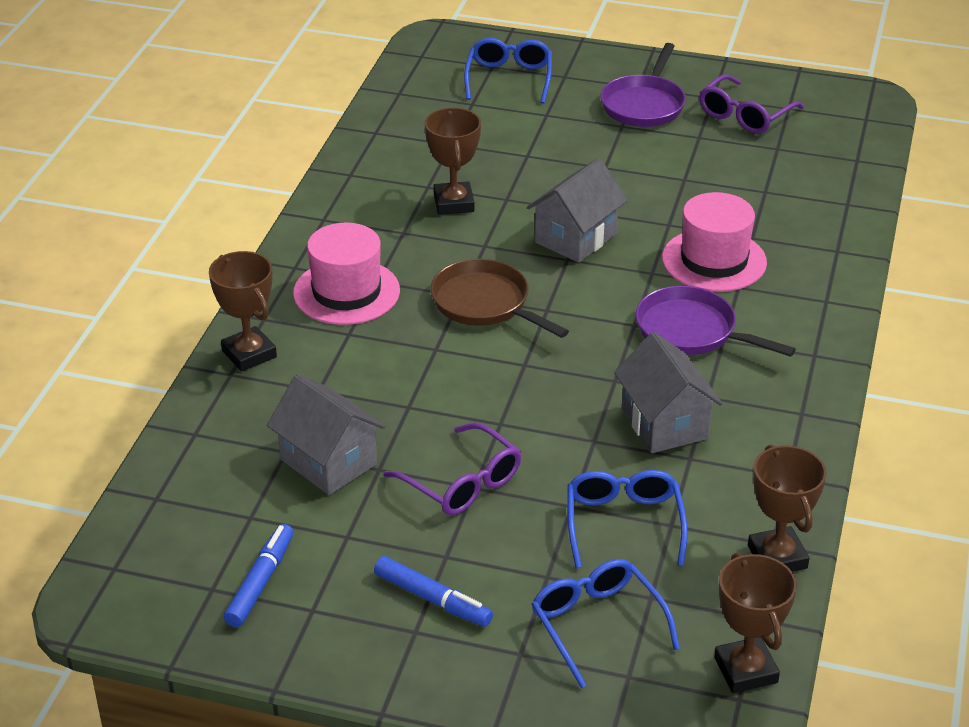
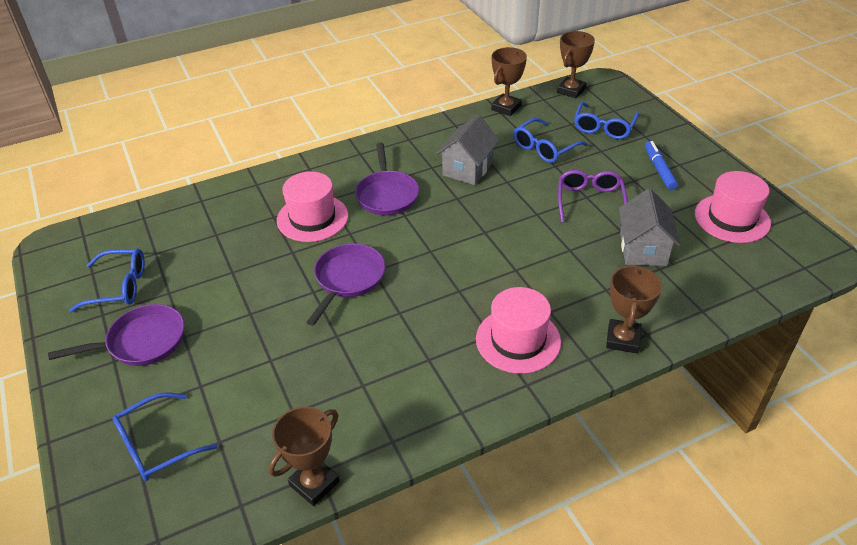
camera: 130 degrees left, 5 degrees up
blue marker [224,524,293,627] -> pink hat [695,171,771,243]
brown trophy [425,108,481,215] -> brown trophy moved to [269,406,340,506]
brown pan [431,259,569,338] -> none
grey house [527,158,628,263] -> purple pan [306,243,385,326]
purple glasses [699,74,804,134] -> blue glasses [69,249,145,312]

